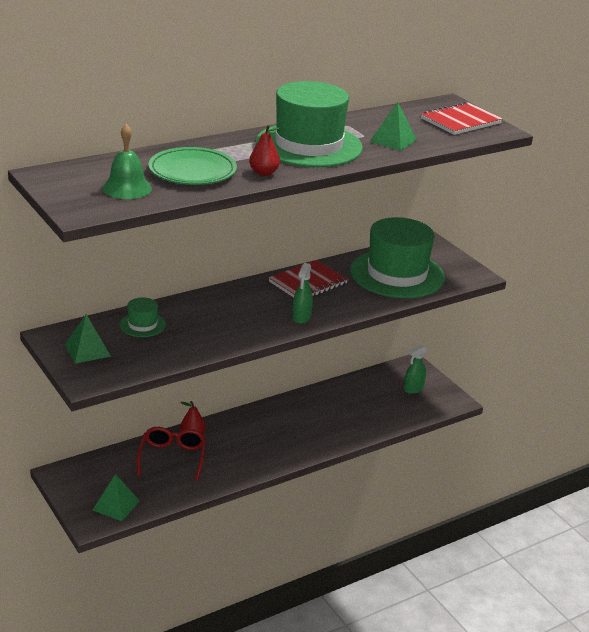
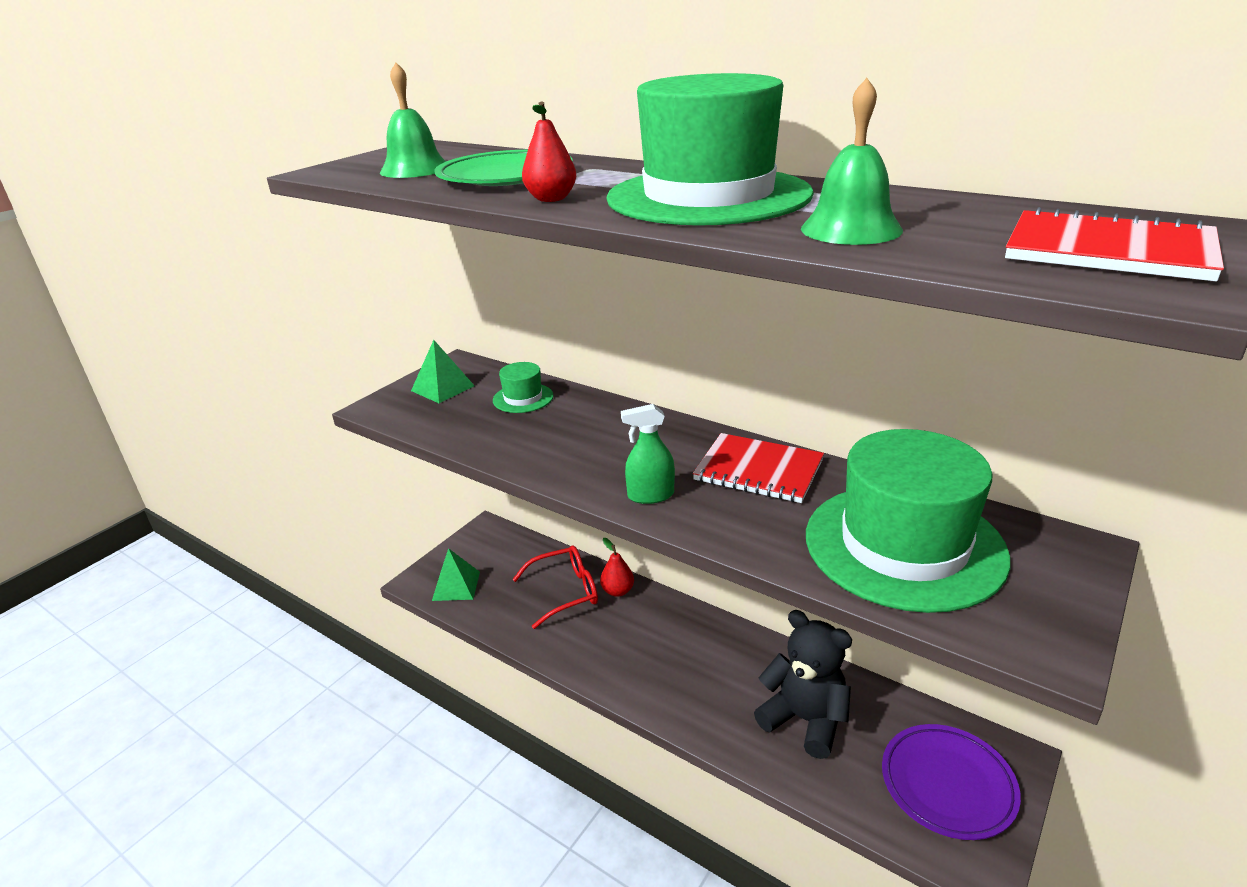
camera: 70 degrees right, 0 degrees up
green pyramid [370,102,417,151] -> green bell [801,78,903,245]
green spray bottle [404,344,427,394] -> purple plate [882,724,1021,840]
none -> black teddy bear [754,610,852,759]

